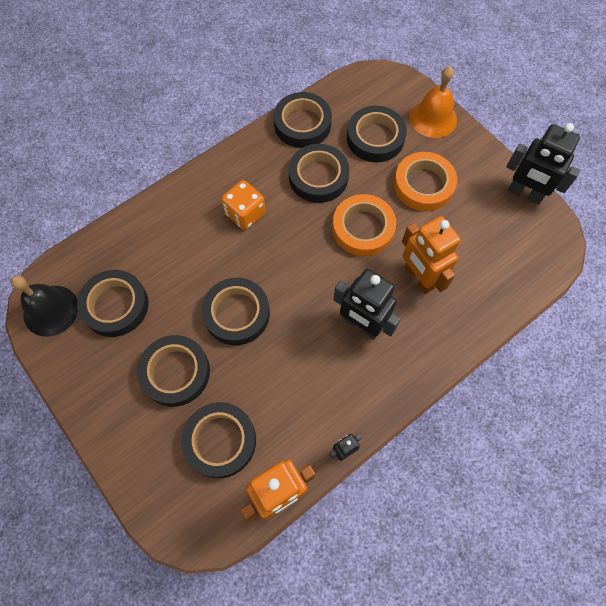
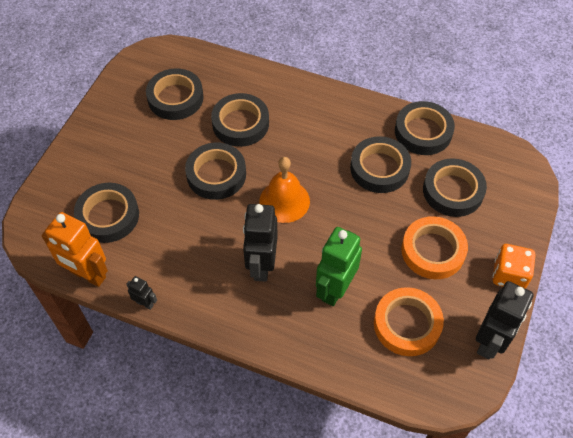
camera: 60 degrees right, 10 degrees down
black bell [10,275,78,337] -> none
black tape [137,335,210,407] -> black tape moved to [211,93,269,147]
orange dice [221,180,266,230] -> orange dice moved to [493,244,535,289]
orange tape [332,194,396,257] -> orange tape moved to [374,287,444,356]
orange robot [402,216,461,294] -> green robot [316,227,362,306]
orange bell [410,66,457,138] -> orange bell moved to [259,157,310,223]
black robot [506,123,580,205] -> black robot turned 150 degrees counterclockwise [476,281,534,359]

